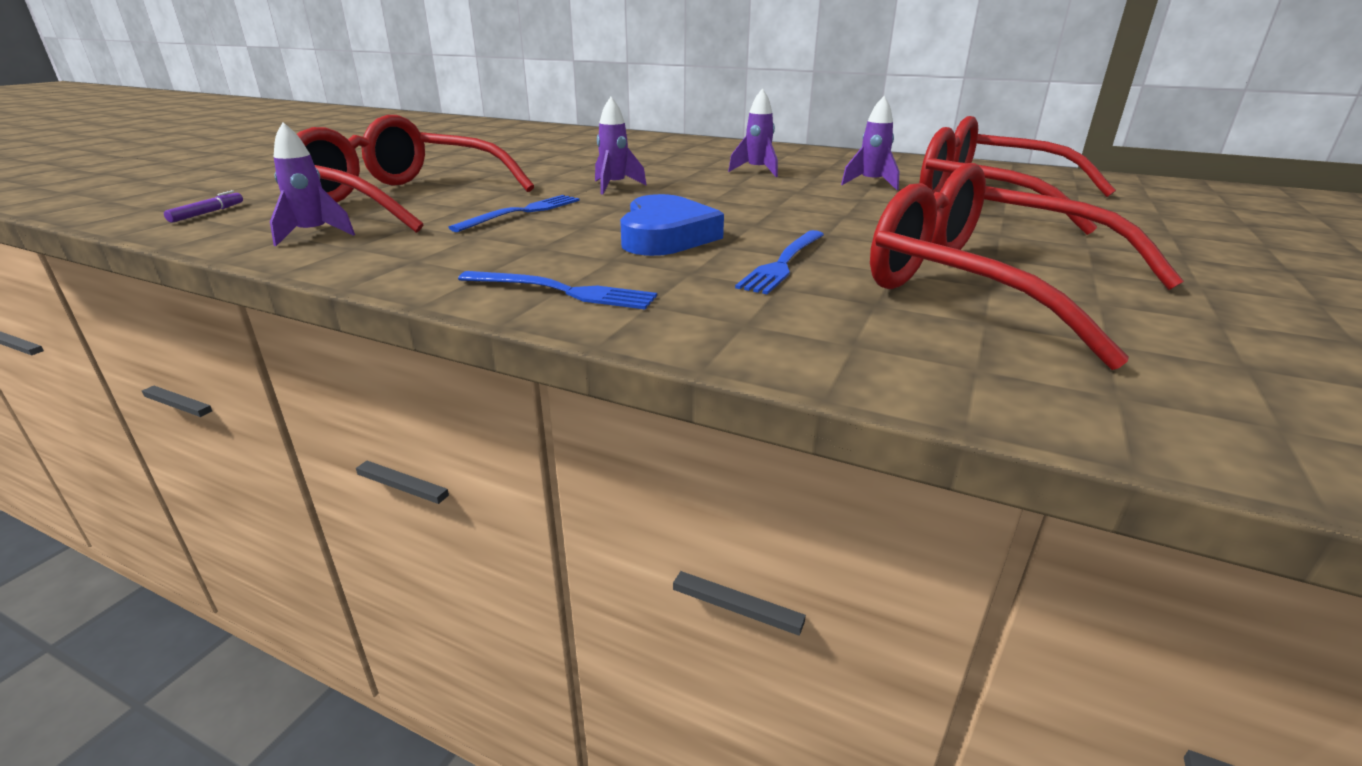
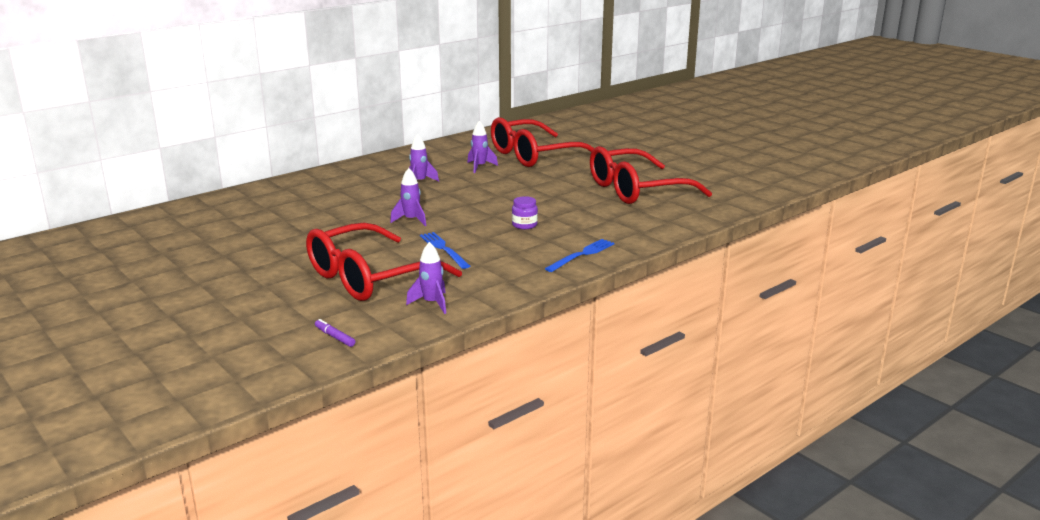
camera: 65 degrees left, 5 degrees down
blue heart [620,194,724,256] -> purple jar [512,196,538,229]
blue fork [735,230,824,294] -> none

